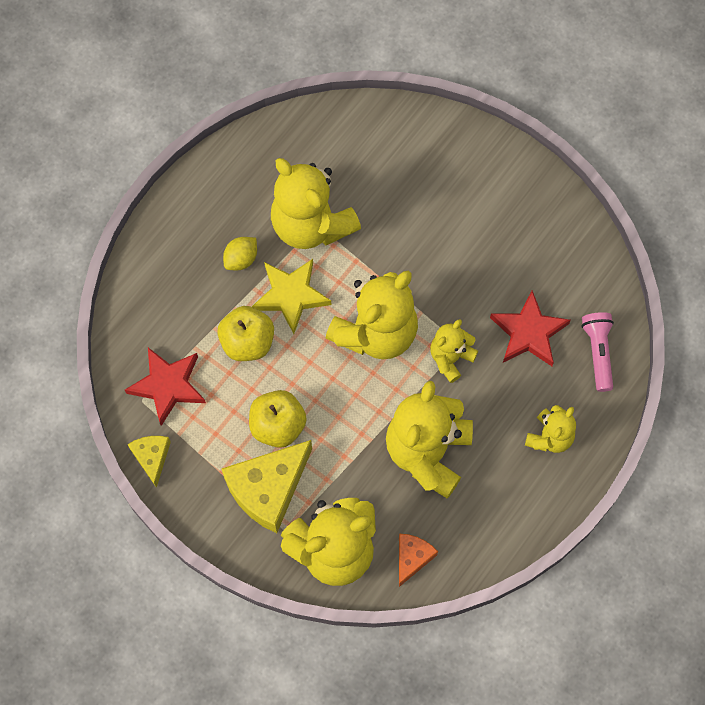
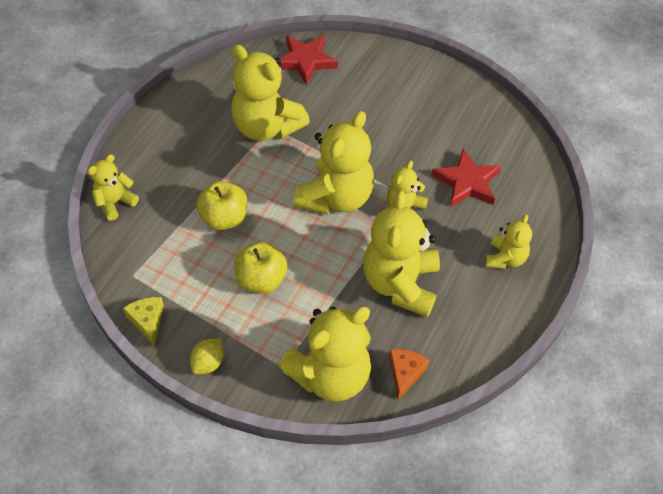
camera: 10 degrees left, 15 degrees down
red star [125,348,206,426] -> red star moved to [279,35,338,85]
yellow cheese [222,440,312,533] -> none
yellow lemon [223,237,257,270] -> yellow lemon moved to [190,339,224,374]
yellow star [252,259,331,334] -> none
pink flashlight [581,312,614,392] -> none
none -> yellow teddy bear [87,154,139,221]

